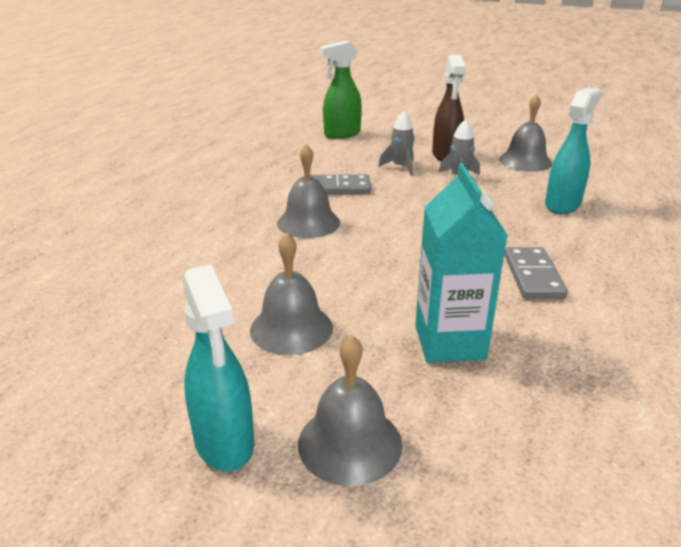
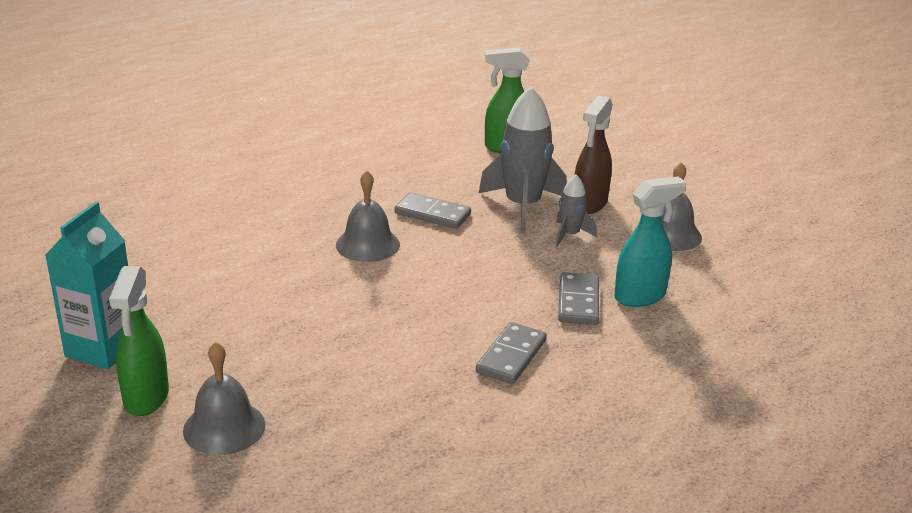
camera: 25 degrees right, 0 degrees up
turquoise spray bottle [183,264,254,472] -> green spray bottle [109,266,169,416]
grey bell [250,233,333,355] -> none
grey rocket [378,111,415,176] -> grey rocket [479,86,567,233], size x1.97
turquoise carton [415,163,508,363] -> turquoise carton moved to [45,202,128,369]
none -> grey domino [558,272,599,325]

